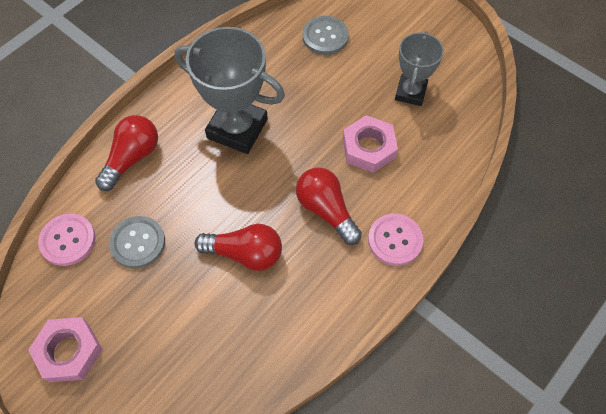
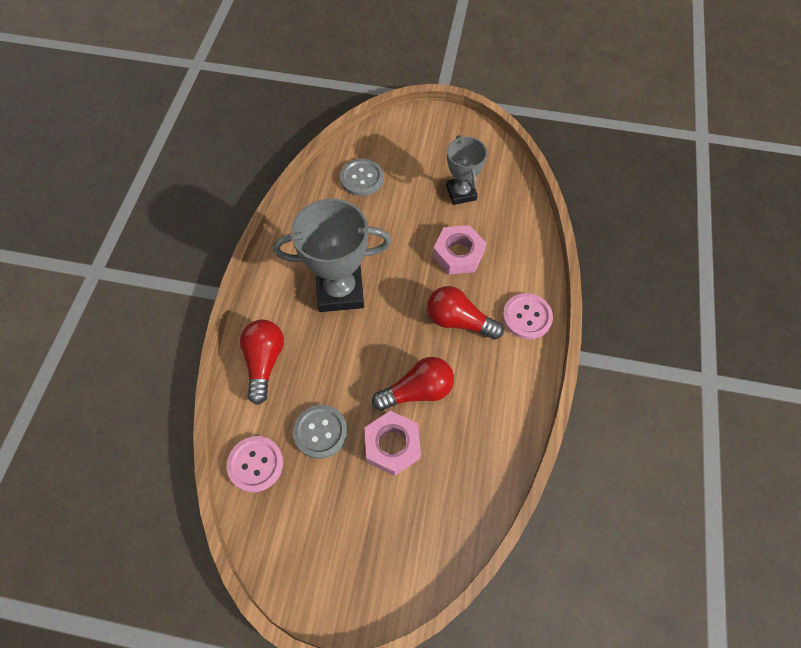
camera: 30 degrees left, 0 degrees up
pink nut [28,317,103,382] -> pink nut moved to [365,411,421,476]

